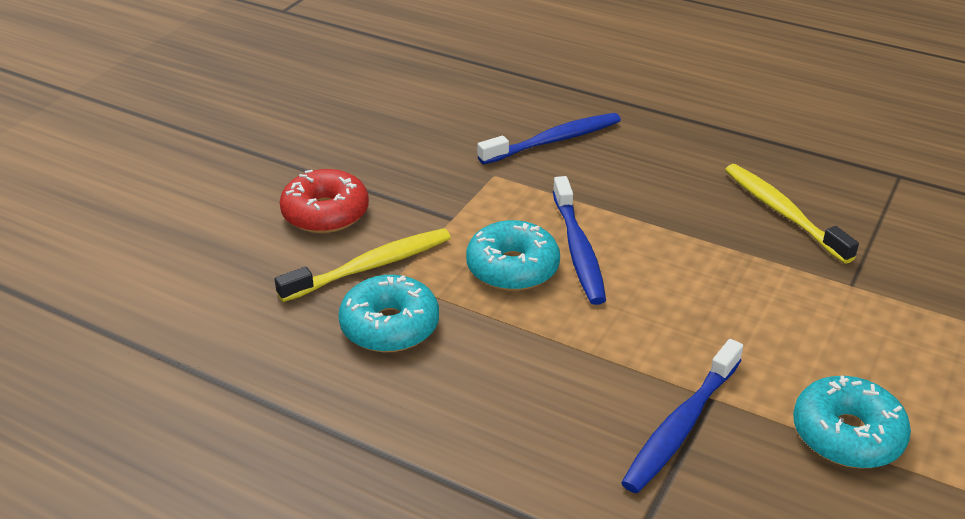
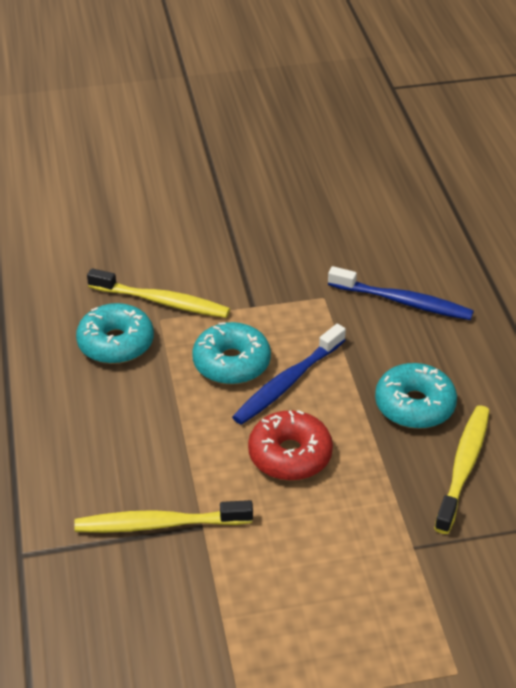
camera: 50 degrees right, 5 degrees up
red donut [280,169,369,233] -> red donut moved to [248,410,333,481]
blue toothbrush [621,339,743,493] -> yellow toothbrush [74,500,253,533]
turquoise donut [793,376,911,469] -> turquoise donut moved to [375,363,457,429]

